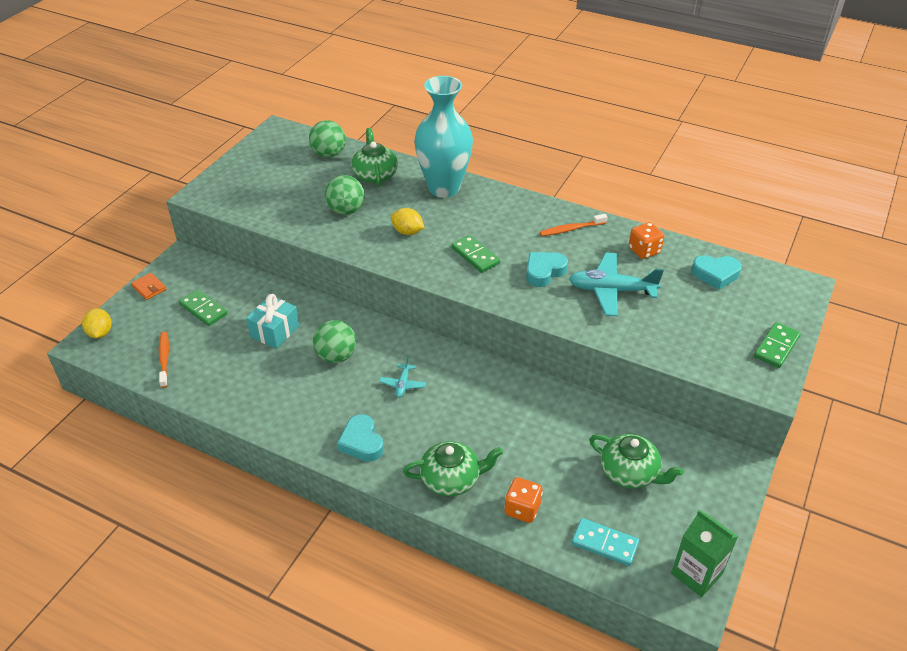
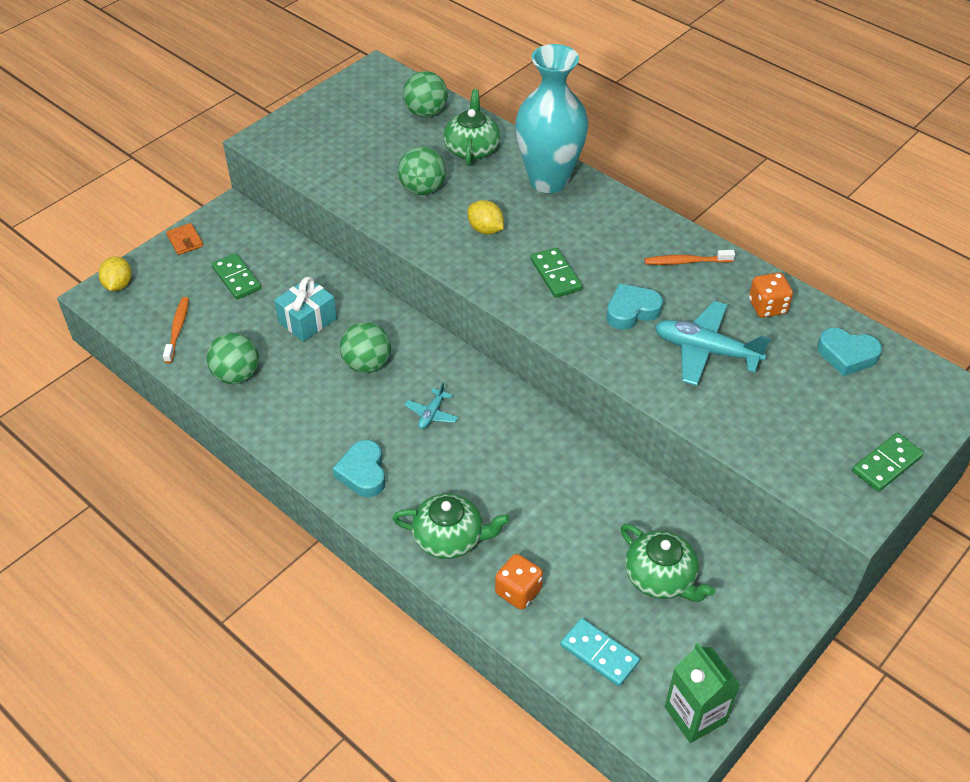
camera: 15 degrees right, 5 degrees up
none -> green ball [206,333,259,384]

